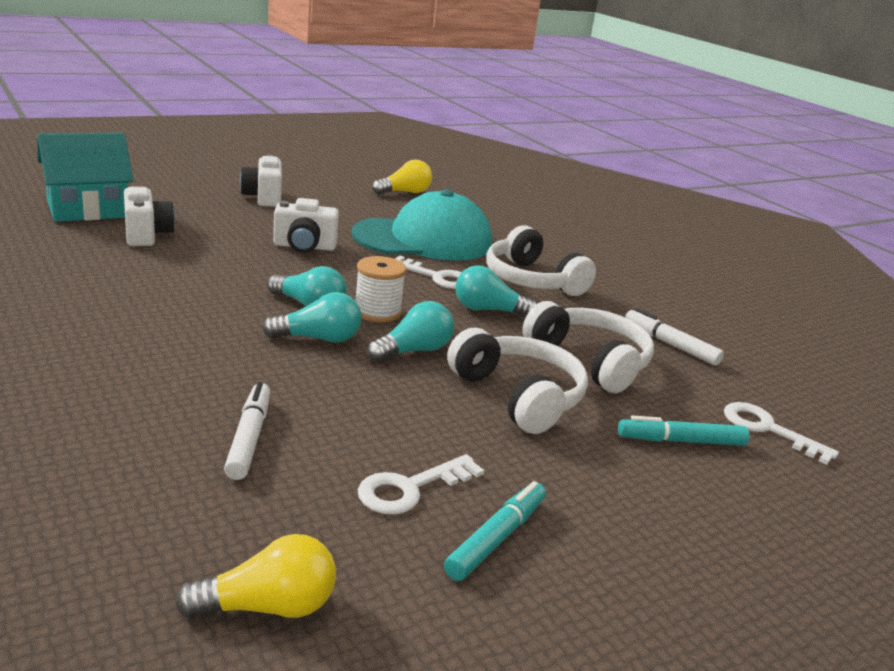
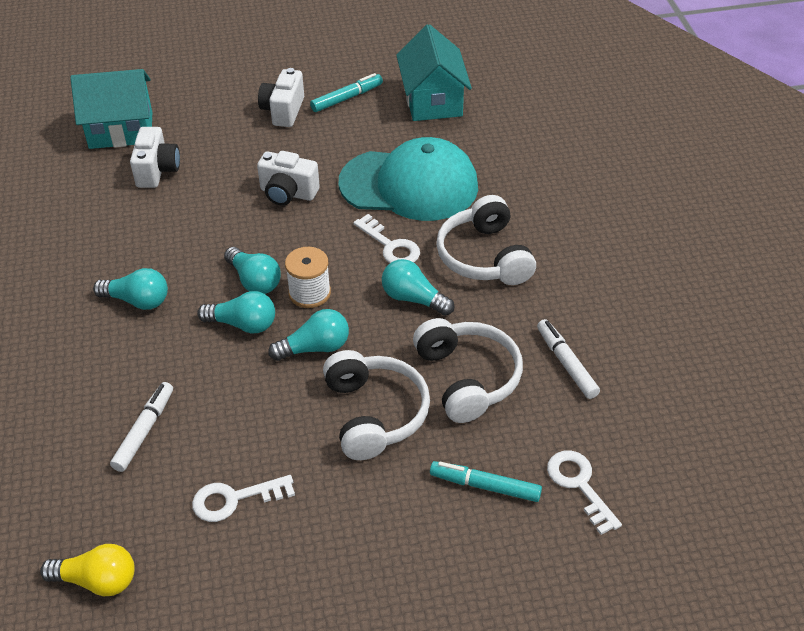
camera: 25 degrees right, 20 degrees up
yellow light bulb [372,160,432,195] -> turquoise house [396,24,472,121]
turquoise marker [444,481,546,581] -> turquoise marker moved to [310,73,383,112]
none -> turquoise light bulb [93,268,168,310]

